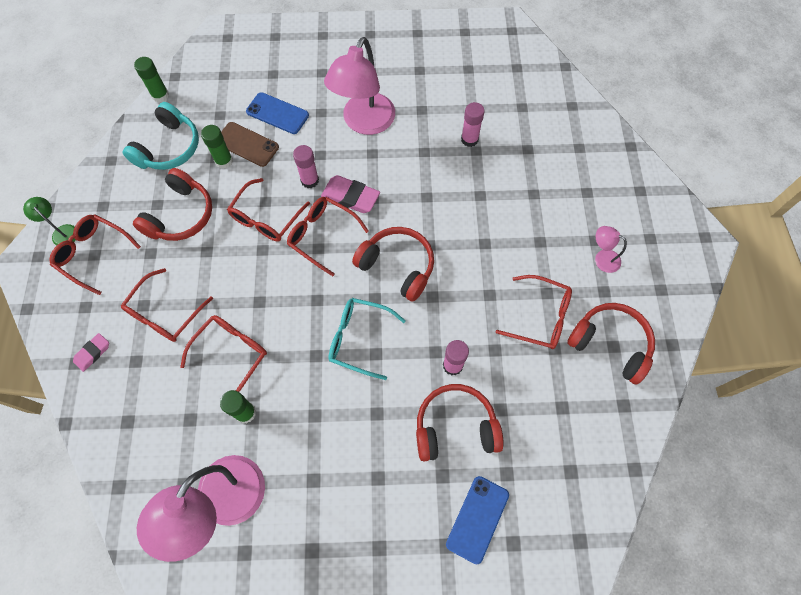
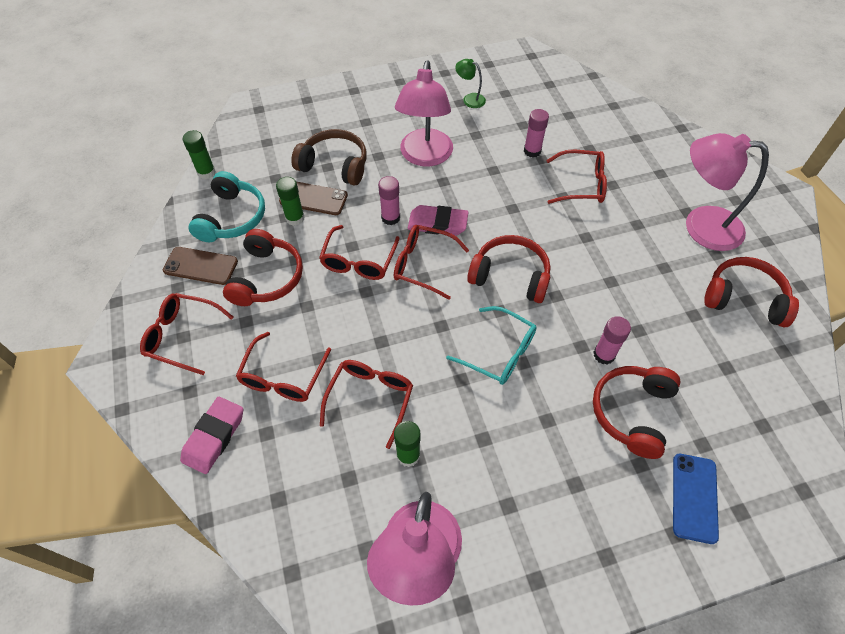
camera: 15 degrees left, 10 degrees down
green lamp [23,197,76,246] -> green lamp moved to [455,59,486,108]
pink eraser [73,333,109,372] -> pink eraser [180,397,243,474], size x1.67
blue phone [246,92,309,134] -> brown headphones [291,129,367,186]
turquoise glasses [328,298,406,380] -> turquoise glasses turned 150 degrees counterclockwise [446,306,537,385]
red headphones [416,384,504,461] -> red headphones turned 45 degrees counterclockwise [593,366,681,459]
red glasses [496,275,572,349] -> red glasses moved to [546,149,607,204]
pink lamp [595,226,627,273] -> pink lamp [686,133,769,251], size x2.23
none -> brown phone [163,247,238,285]

